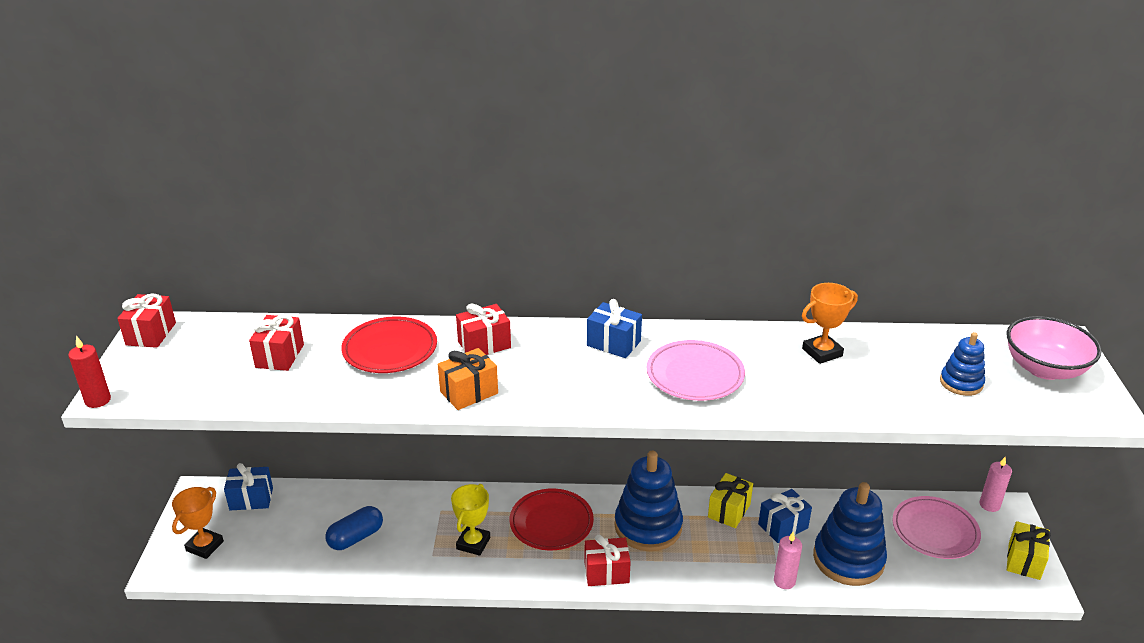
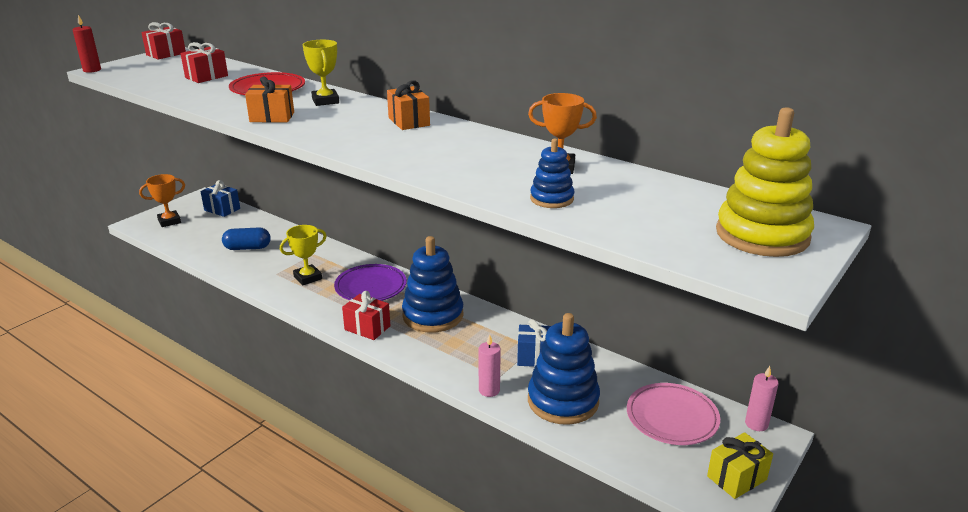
camera: 35 degrees right, 5 degrees down
red gift [456,303,511,355] -> yellow trophy [303,40,339,106]
red plate [509,489,594,550] -> purple plate [334,264,407,301]
blue gift [587,299,642,358] -> orange gift [387,80,430,130]
pink plate [647,340,745,401] -> none
yellow gift [708,473,753,528] -> none
blue stacking toy [940,332,985,396] -> blue stacking toy moved to [530,139,574,208]
pink bowl [1006,316,1102,380] -> yellow stacking toy [716,107,814,257]

